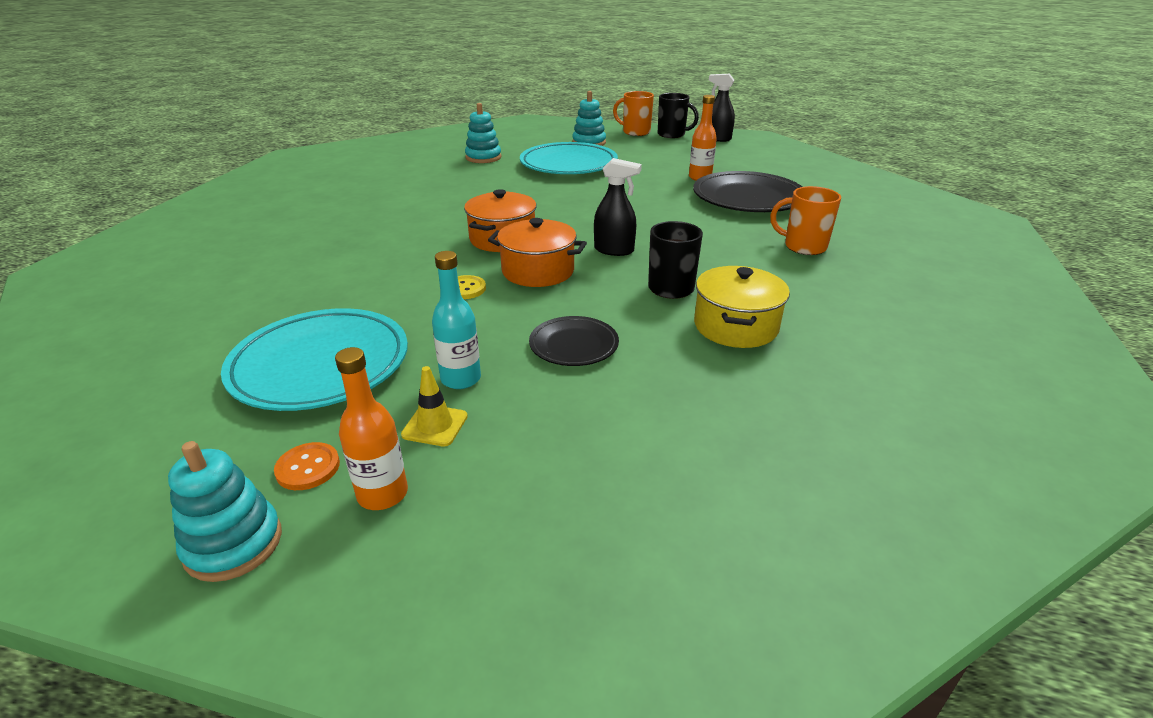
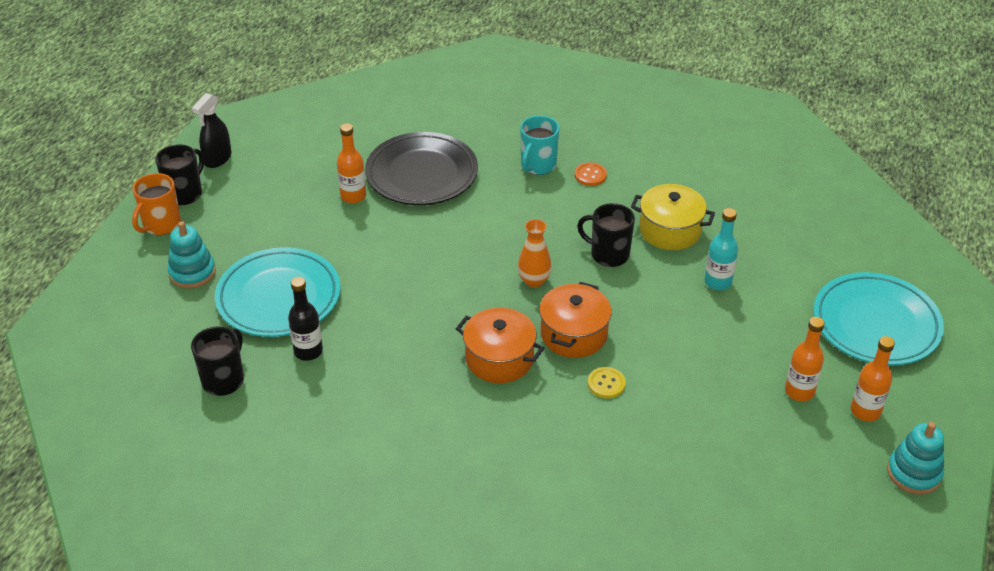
camera: 85 degrees left, 10 degrees up
turquoise plate [221,308,408,411] -> turquoise plate moved to [813,272,944,366]
orange button [274,442,340,490] -> orange button moved to [575,162,607,186]
yellow traffic cone [401,366,468,447] -> orange bottle [785,317,825,401]
turquoise bottle [432,251,481,389] -> turquoise bottle moved to [705,208,738,290]
turquoise stacking toy [465,103,502,163] -> black mug [191,326,244,396]
black plate [529,316,619,366] -> none
black spray bottle [594,158,642,256] -> orange vase [518,219,552,288]
orange mug [770,186,841,255] -> turquoise mug [520,115,559,175]
none -> black bottle [288,277,323,361]

